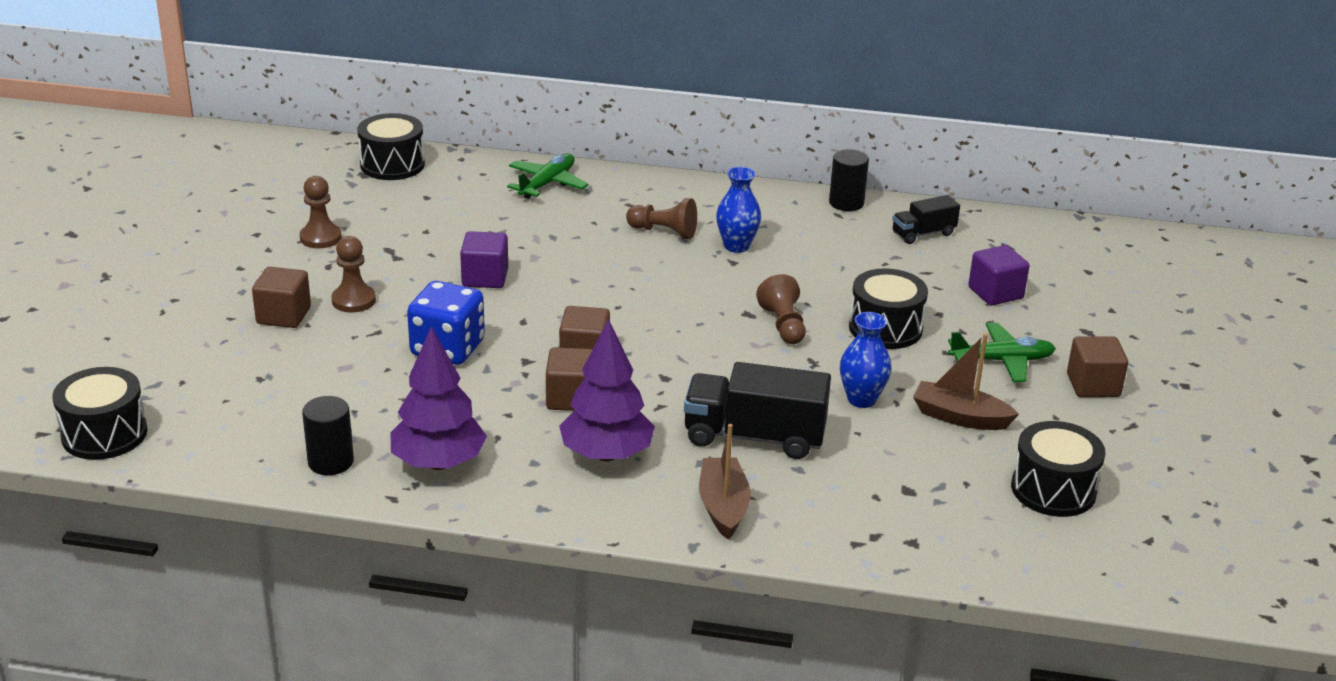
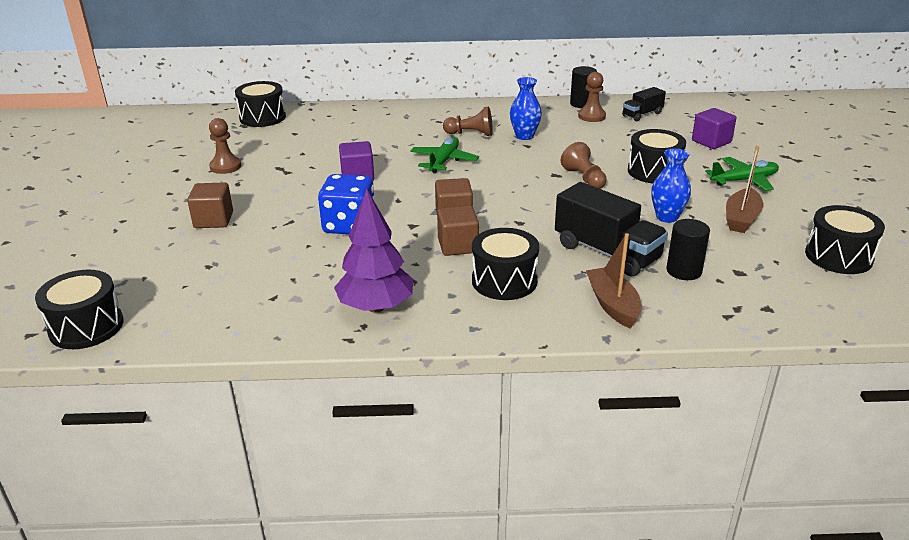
camera: 10 degrees left, 0 degrees up
black cylinder [302,396,354,475] -> black cylinder moved to [666,219,710,280]
brown pawn [331,236,376,312] -> brown pawn moved to [578,72,606,122]
green plane [507,153,589,199] -> green plane moved to [410,136,479,174]
purple tree [559,319,655,461] -> black drum [472,228,539,300]
black truck [684,362,831,459] -> black truck turned 135 degrees counterclockwise [555,182,668,276]
brown boat [913,333,1019,430] -> brown boat turned 75 degrees counterclockwise [726,146,763,233]
brown cube [1067,336,1128,397] -> none

